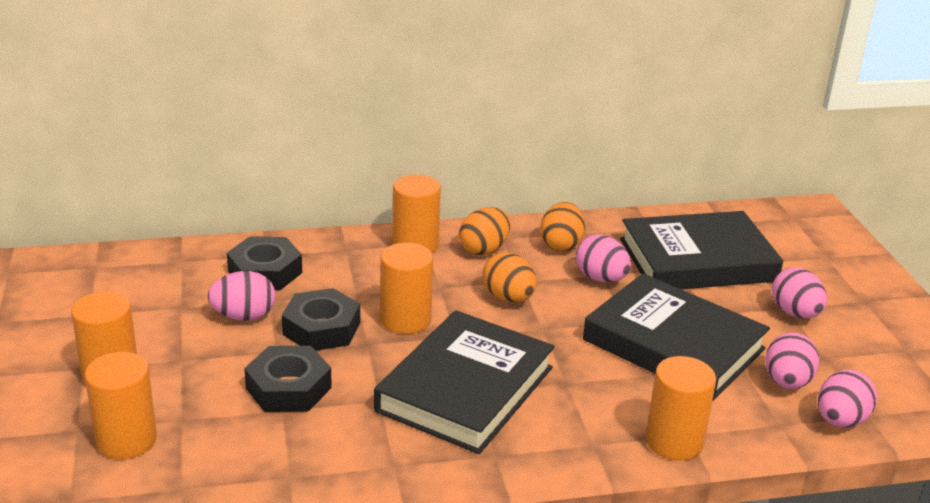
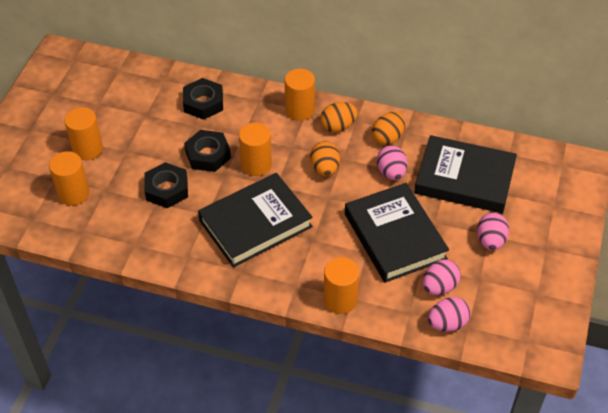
camera: 30 degrees right, 20 degrees up
pink egg [208,271,275,321] -> none

